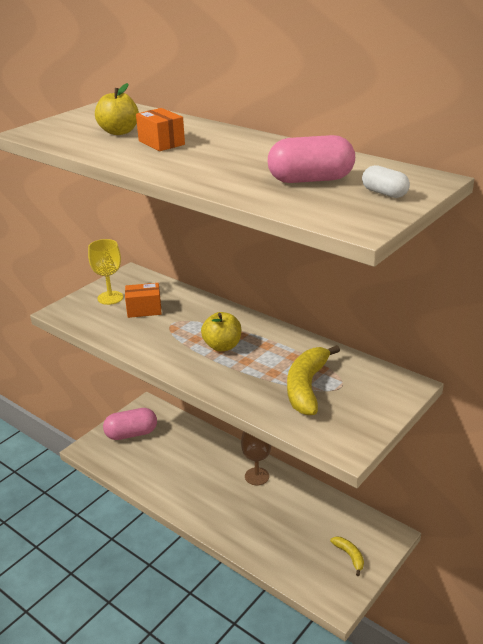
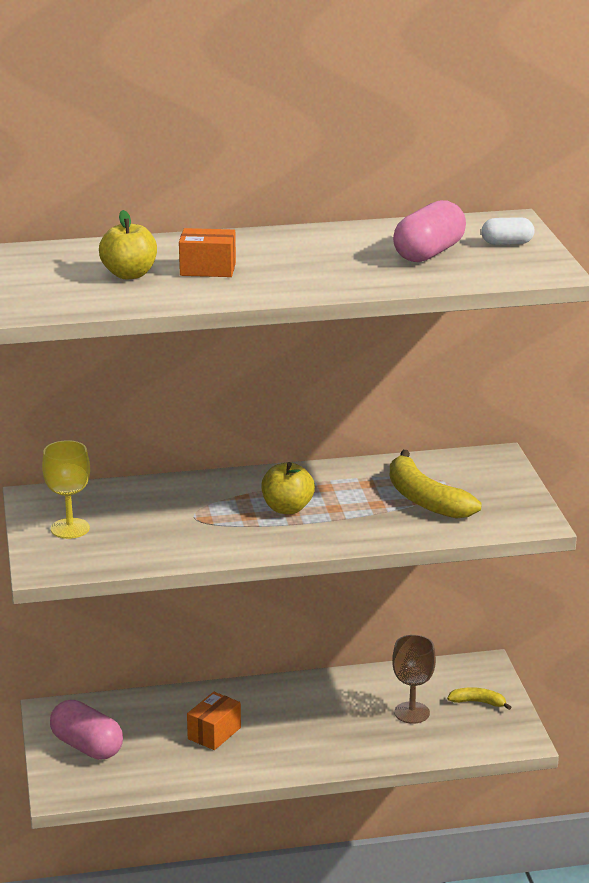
camera: 50 degrees left, 5 degrees down
pink capsule [103,408,157,440] -> pink capsule turned 75 degrees counterclockwise [50,700,123,760]
orange box [125,283,162,318] -> orange box moved to [187,692,241,750]
brown goblet [241,431,272,485] -> brown goblet moved to [392,635,436,724]

